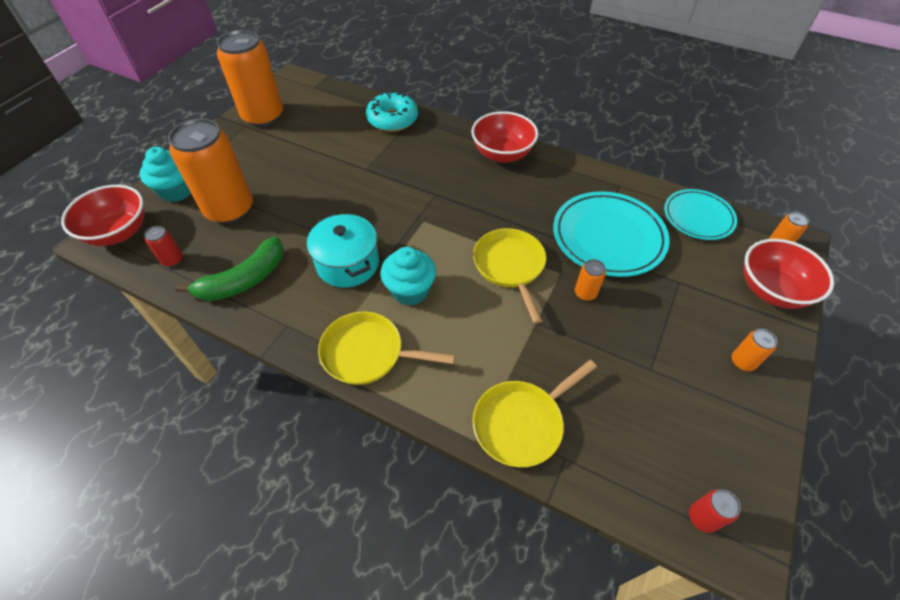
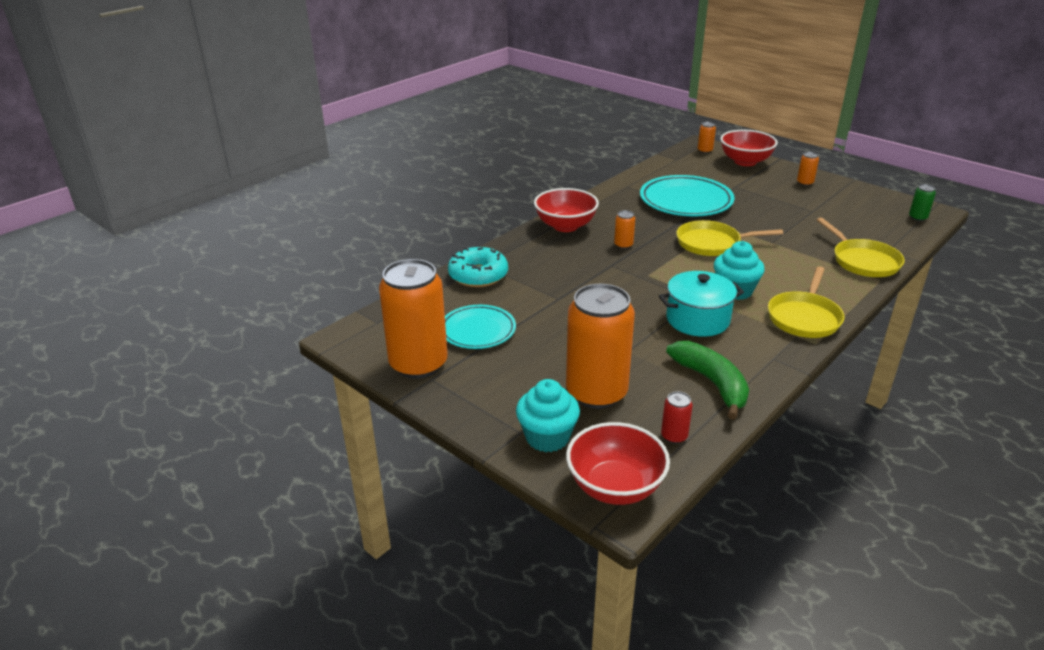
camera: 75 degrees left, 20 degrees down
orange can [575,259,606,301] -> orange can moved to [614,210,635,249]
turquoise plate [664,189,737,240] -> turquoise plate moved to [445,305,516,349]
red can [689,489,741,533] -> green can [909,184,936,221]

